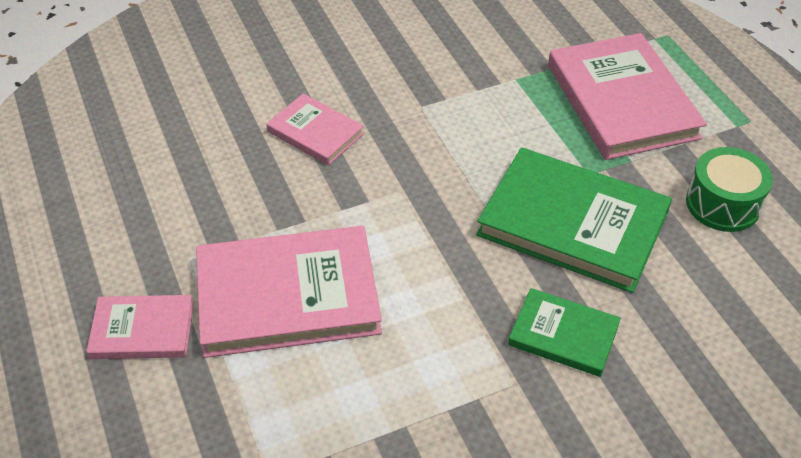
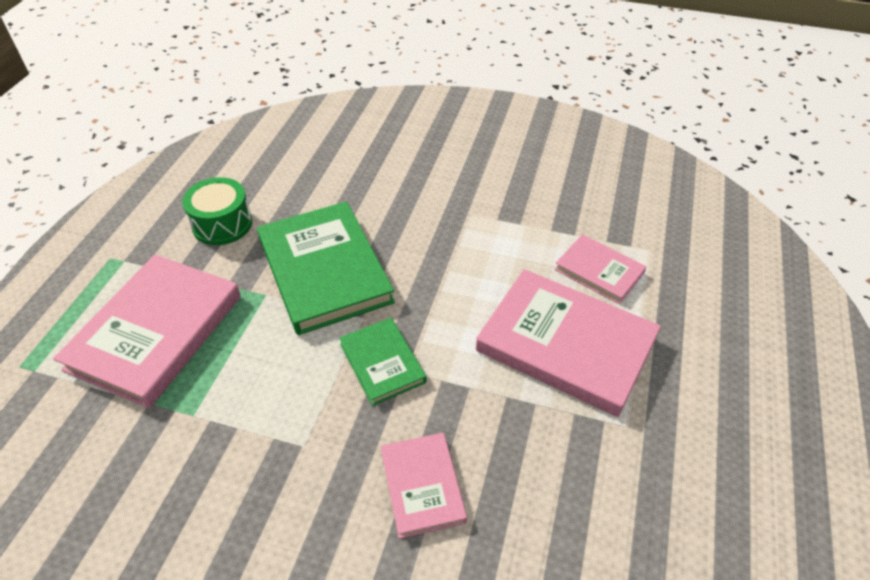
camera: 140 degrees left, 0 degrees up
pink book [86,295,194,359] -> pink book moved to [554,234,647,304]
green book [508,288,621,377] -> green book moved to [339,318,427,406]

